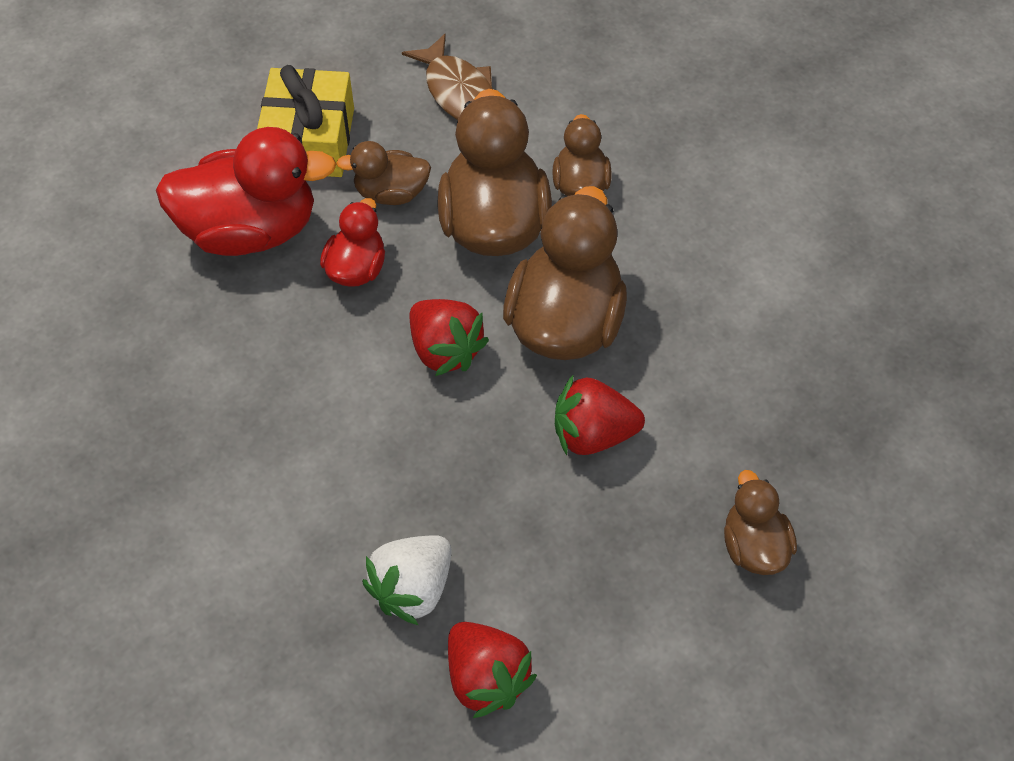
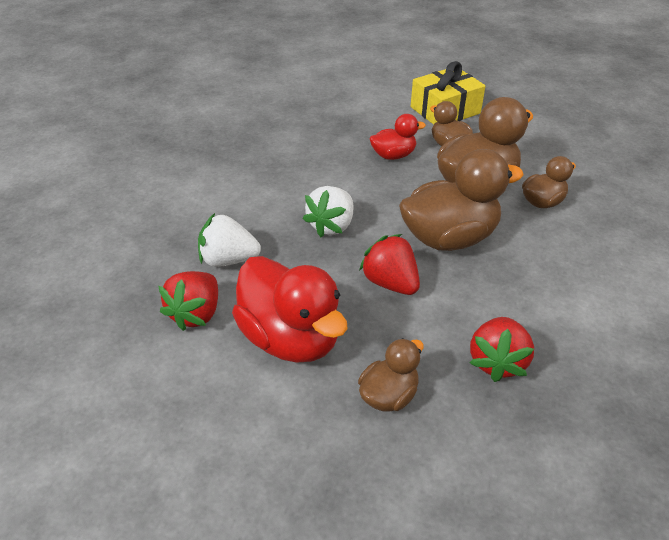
camera: 55 degrees right, 15 degrees down
red duck [156,127,337,256] -> red duck moved to [232,256,348,363]
brown fish [402,33,493,120] -> none
red strawberry [409,299,489,376] -> red strawberry moved to [470,317,534,382]
none -> white strawberry [303,186,353,237]

